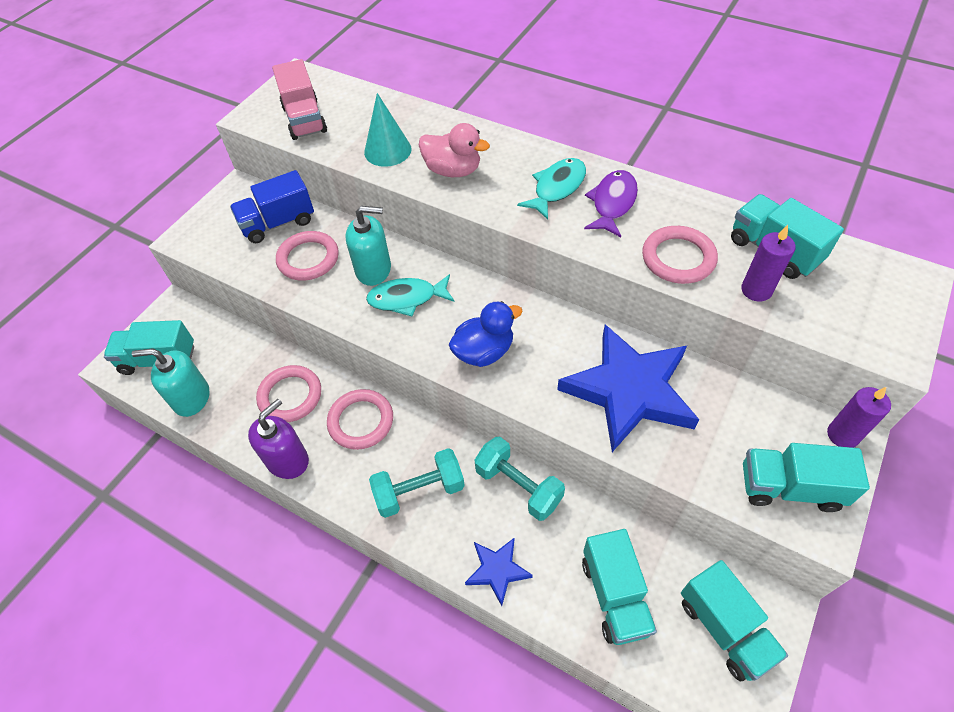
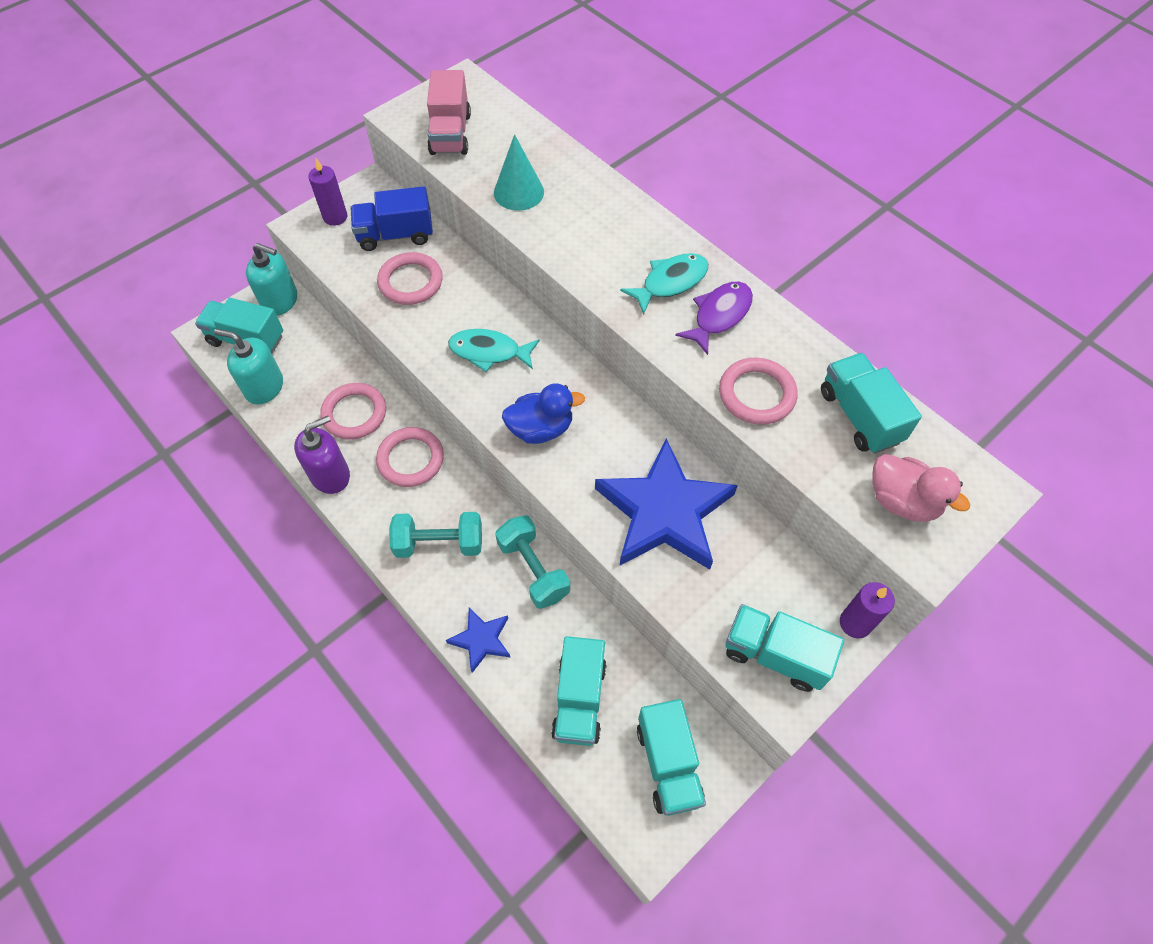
camera: 15 degrees right, 5 degrees up
turquoise soap dispenser [346,206,391,286] -> turquoise soap dispenser moved to [246,243,297,316]
pink duck [419,123,490,177] -> pink duck moved to [873,454,970,522]
purple candle [741,225,796,302] -> purple candle moved to [309,158,347,226]

